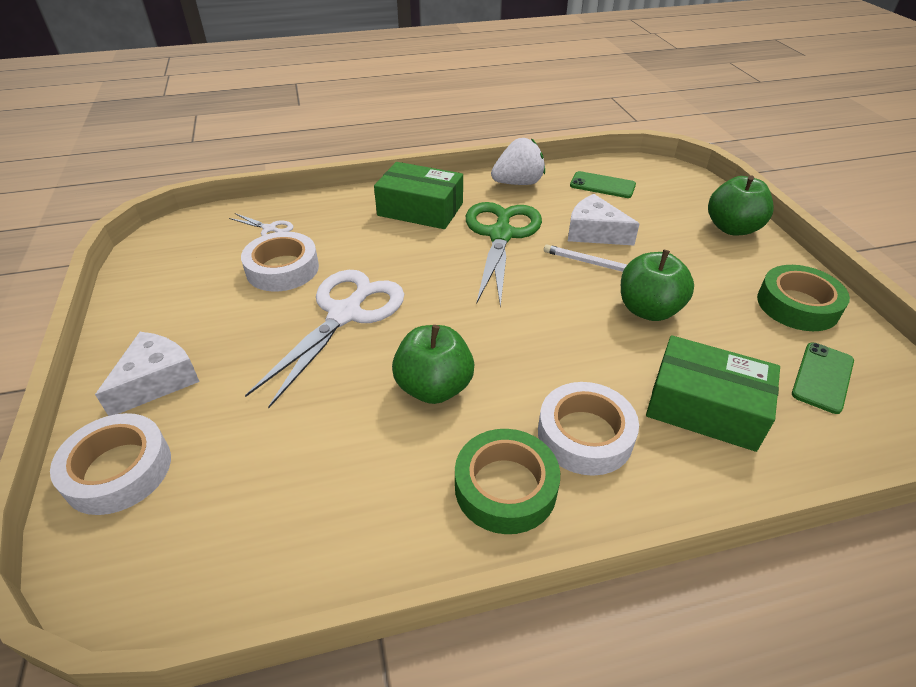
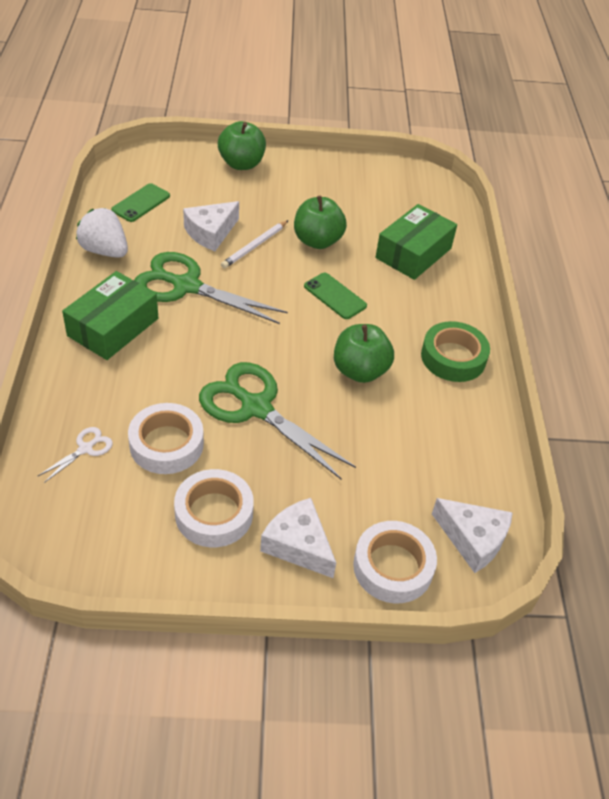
camera: 80 degrees left, 5 degrees up
white scissors [245,270,404,408] -> green scissors [199,362,356,480]
white strawberry [491,138,545,185] -> white strawberry turned 45 degrees counterclockwise [76,208,128,258]
white tape [538,382,639,476] -> white tape moved to [174,469,254,547]
green tape [757,265,850,331] -> none
green phone [792,343,854,414] -> green phone moved to [304,273,367,319]
none -> white cheese [432,498,513,573]

